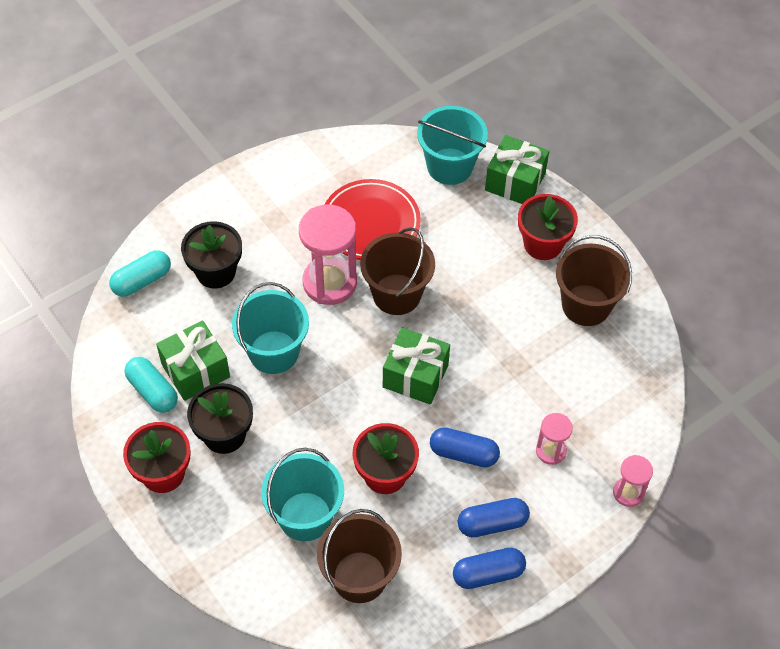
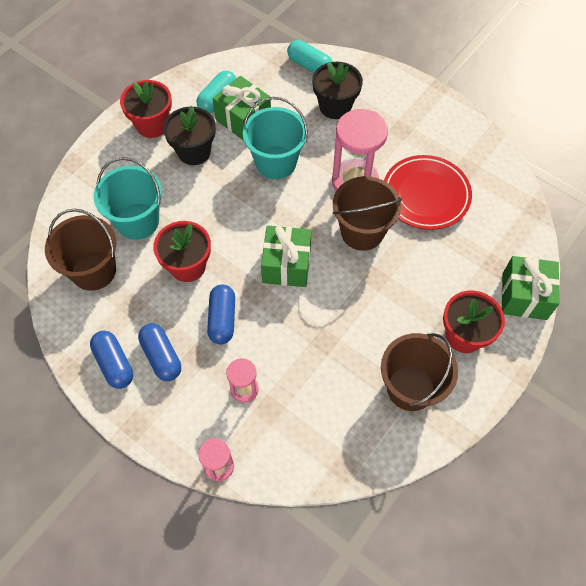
camera: 75 degrees right, 5 degrees up
turquoise bucket [417,106,488,185] -> none

